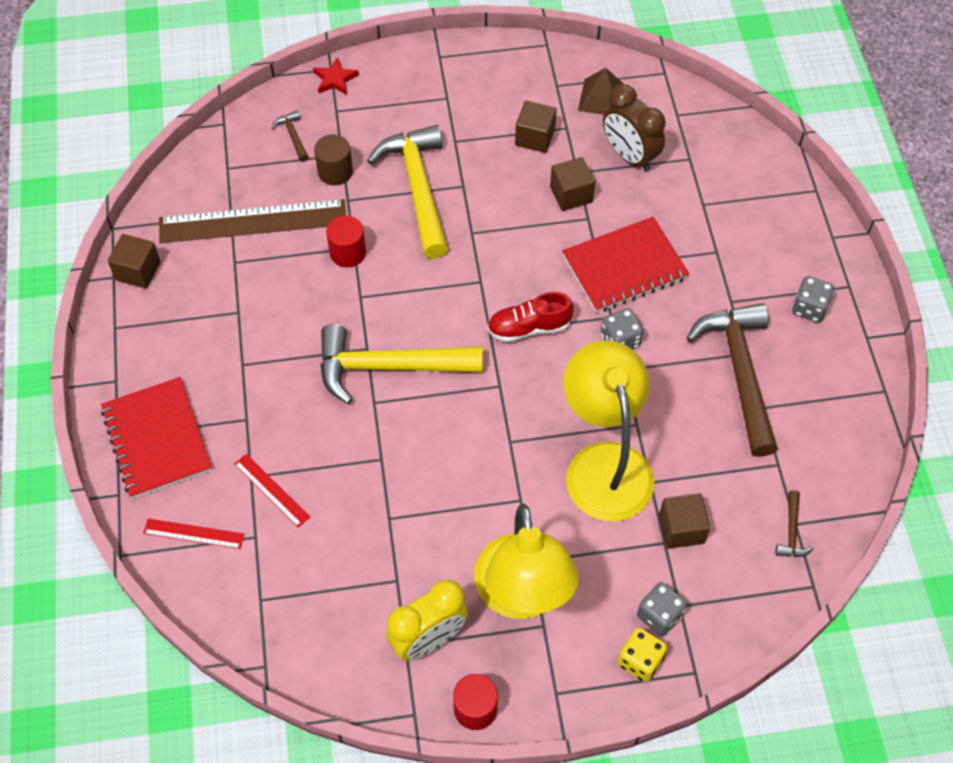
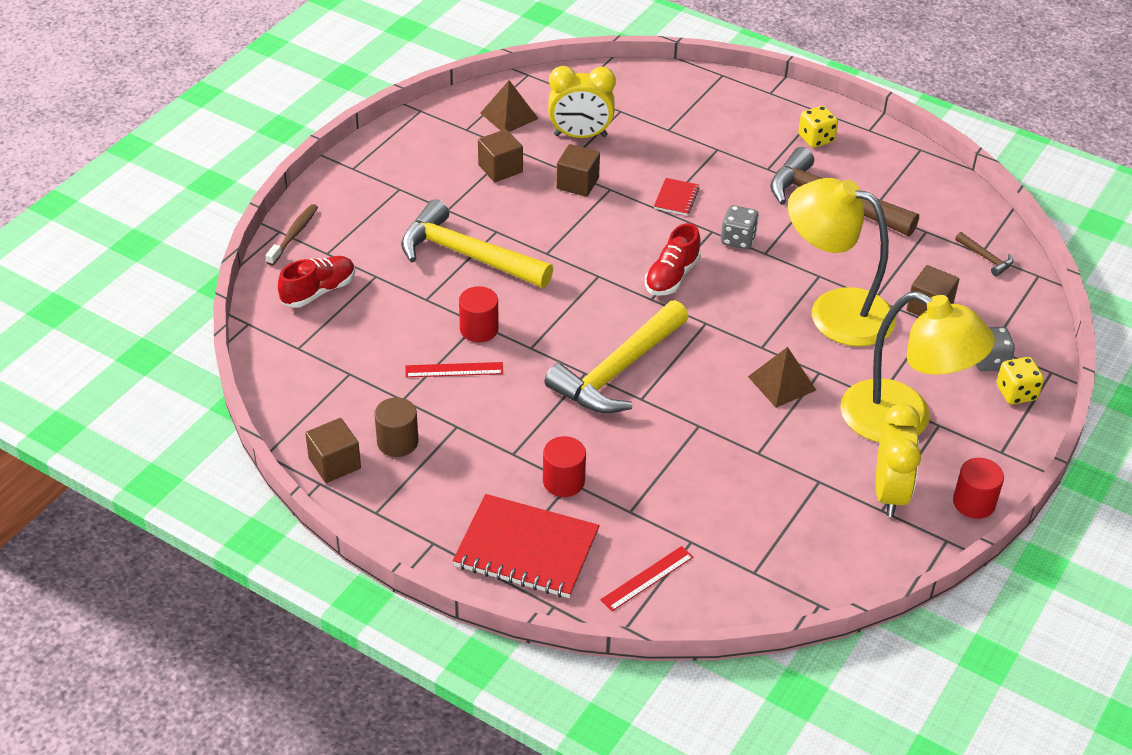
camera: 50 degrees left, 15 degrees down
brown ruler [159,199,346,243] -> none
red ruler [234,454,310,528] -> red ruler moved to [406,362,503,377]
brown hammer [271,111,308,162] -> red shoe [278,256,355,308]
red star [313,57,359,95] -> brown toothbrush [266,204,318,266]
brown cylinder [314,134,353,185] -> brown cylinder moved to [374,397,419,457]
red notebook [562,217,689,313] -> red notebook [654,178,700,216], size x0.47
brown clock [603,84,666,172] -> yellow clock [548,66,616,138]
grey dice [792,276,834,323] -> yellow dice [798,106,838,148]
none -> red cylinder [543,436,586,497]
none -> brown pyramid [748,347,816,408]

